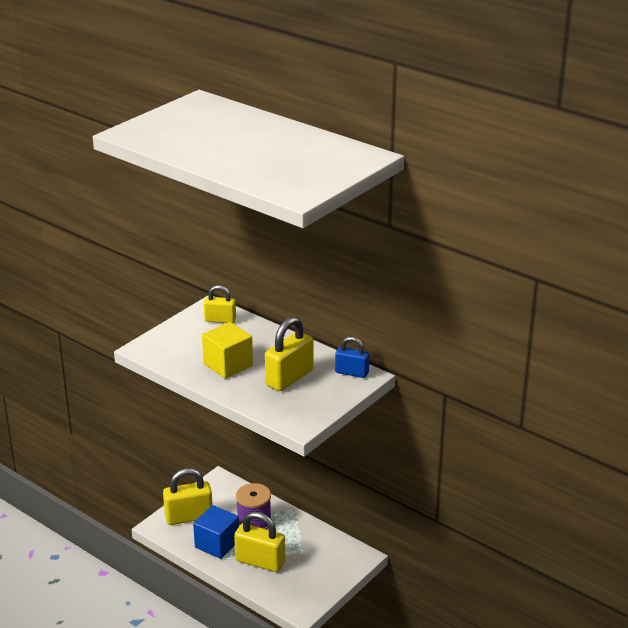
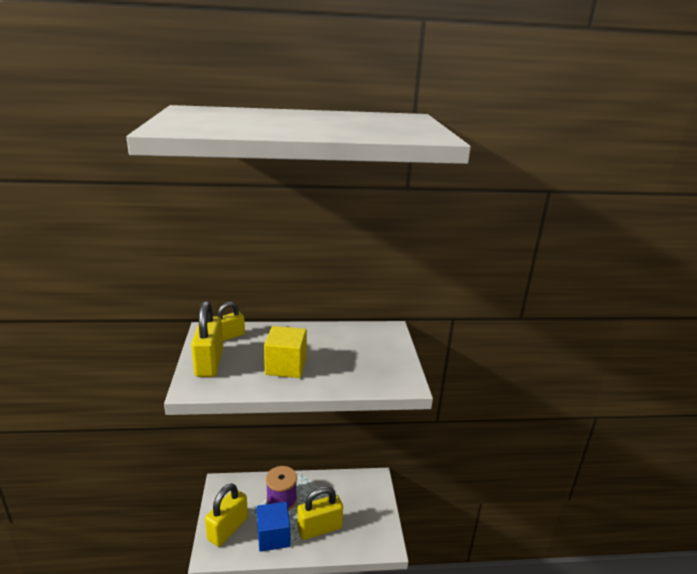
camera: 45 degrees left, 5 degrees down
yellow padlock [265,317,313,391] -> yellow padlock moved to [191,301,223,377]
blue padlock [335,336,369,378] -> none

